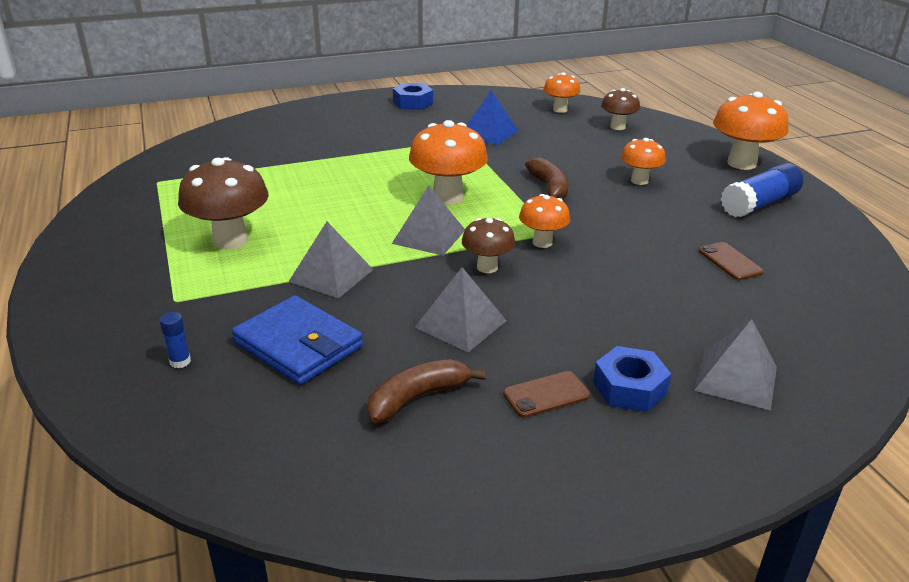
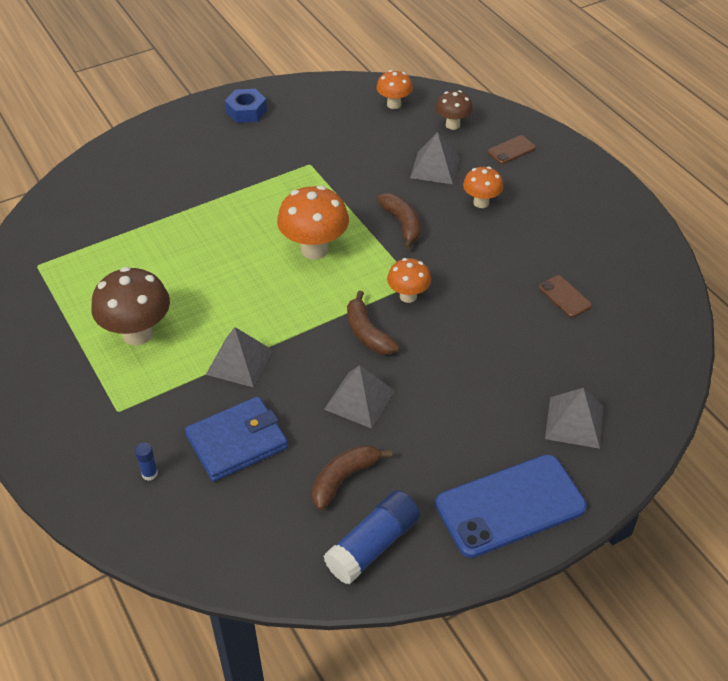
camera: 10 degrees left, 15 degrees up
blue wallet [231,295,363,385] -> blue wallet turned 60 degrees counterclockwise [185,396,288,482]
grey pyramid [392,185,465,256] -> grey pyramid moved to [410,132,460,184]
brown mushroom [462,218,515,273] -> brown banana [347,291,399,355]
blue pyramid [467,91,519,145] -> none
brown phone [503,371,590,418] -> brown phone moved to [487,135,536,164]
blue nut [593,346,671,412] -> none
orange mushroom [713,92,789,170] -> none
blue glue stick [721,163,803,217] -> blue glue stick moved to [324,490,420,585]
none -> blue phone [435,454,587,558]

